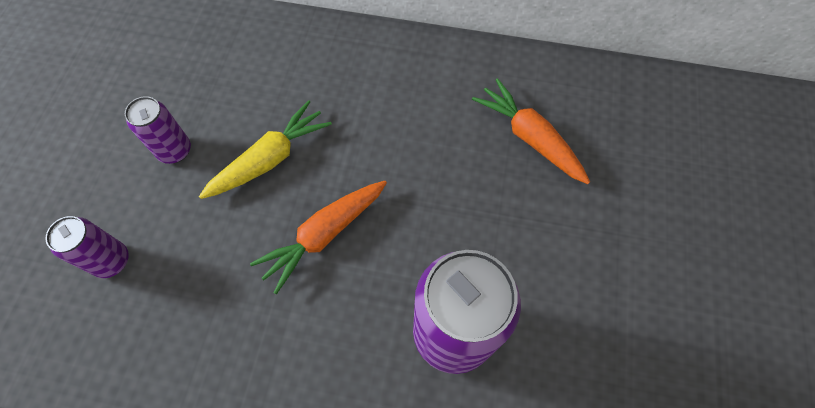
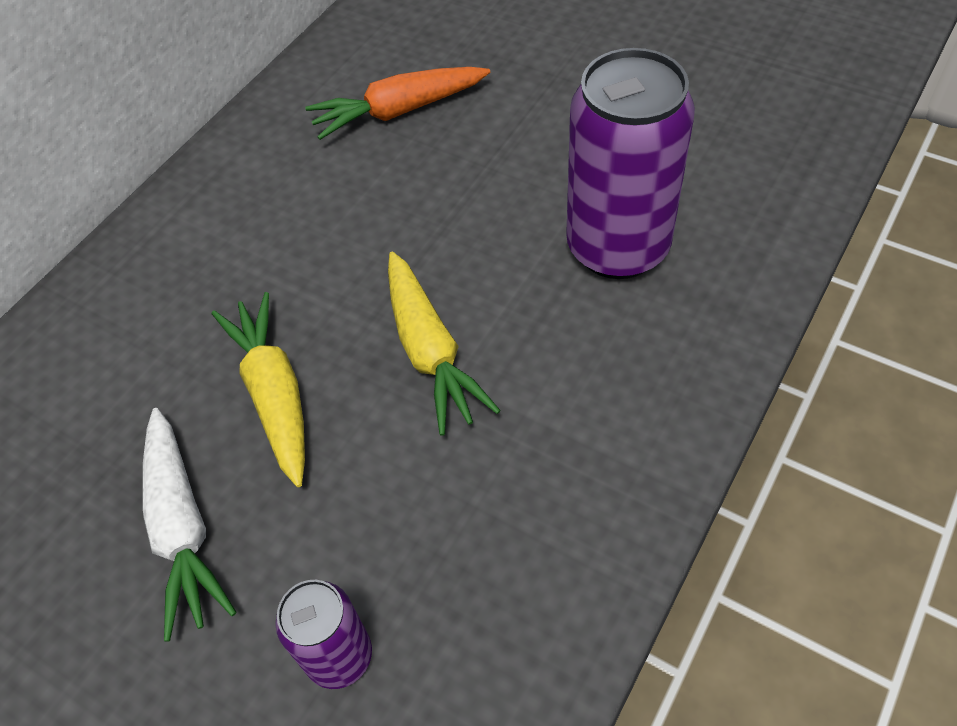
camera: 65 degrees left, 10 degrees down
purple can [125,96,191,164] -> white carrot [143,408,237,642]
orange carrot [250,181,387,295] -> yellow carrot [388,252,501,436]

